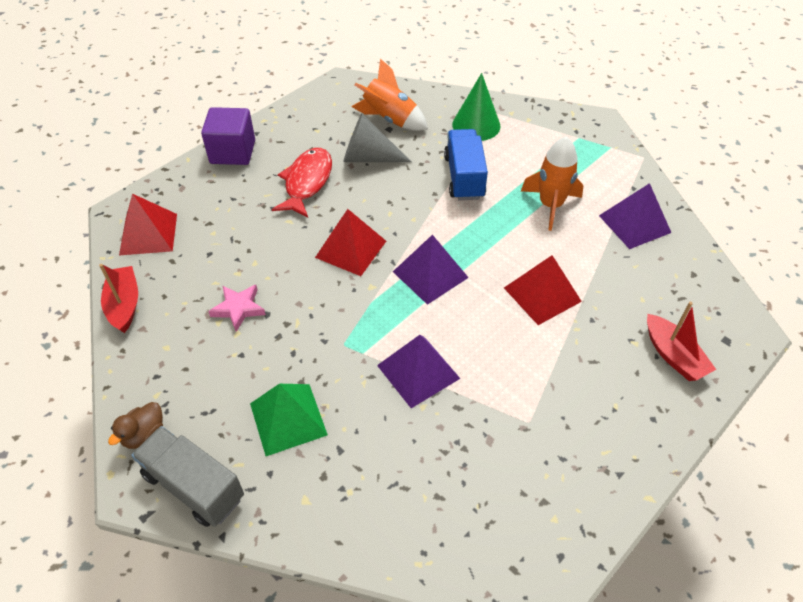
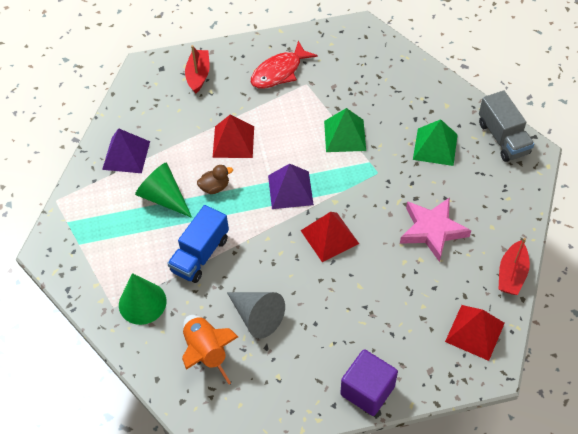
camera: 145 degrees left, 5 degrees up
brown duck [108,402,163,449] -> brown duck moved to [197,165,233,194]
pink star [208,285,266,332] -> pink star [400,197,471,262], size x1.68
red fish [272,148,332,218] -> red fish moved to [251,41,318,89]
purple pyramid [377,335,461,408] -> green pyramid [324,108,366,152]
orange rocket [521,136,583,231] -> green cone [135,163,192,218]

